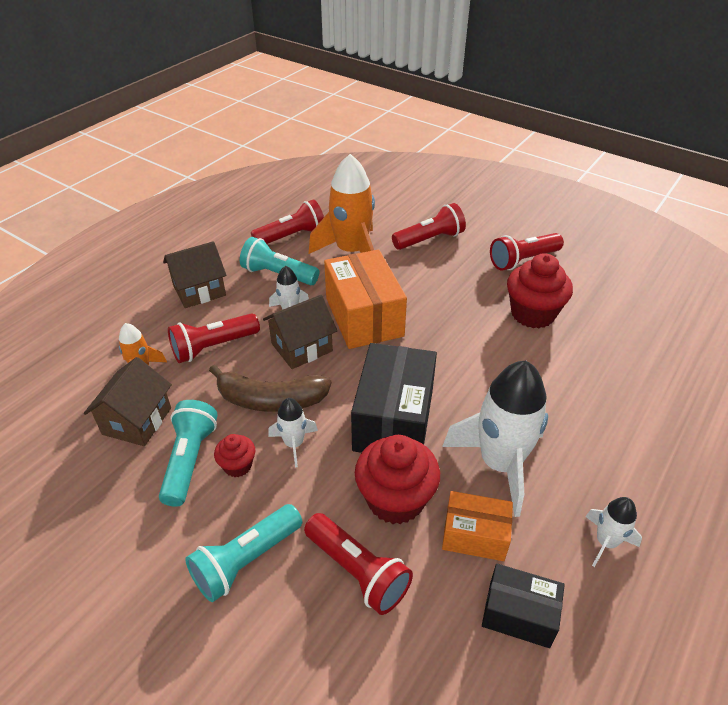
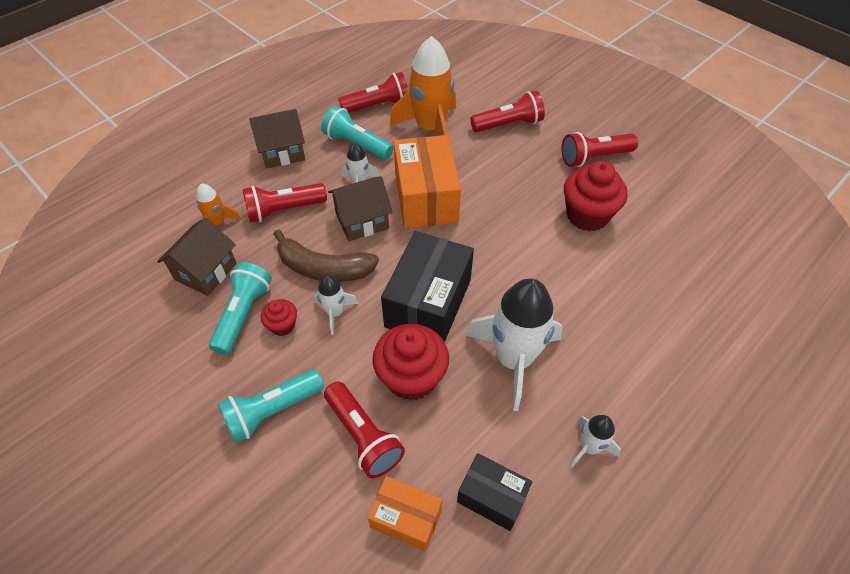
camera: 10 degrees right, 10 degrees up
orange box [442,491,513,561] -> orange box moved to [367,476,442,551]

